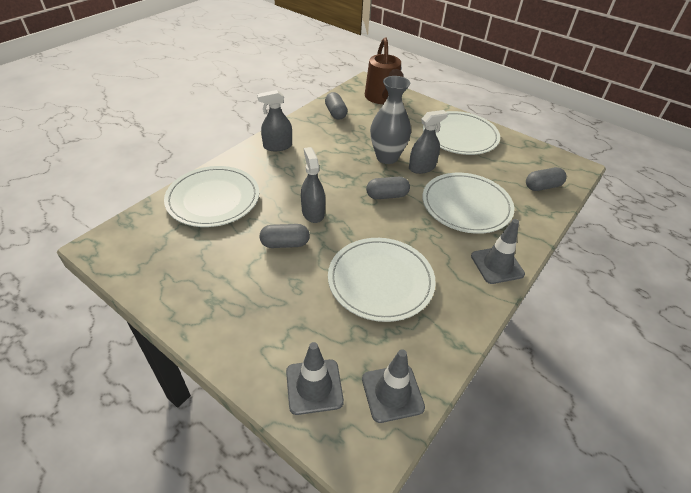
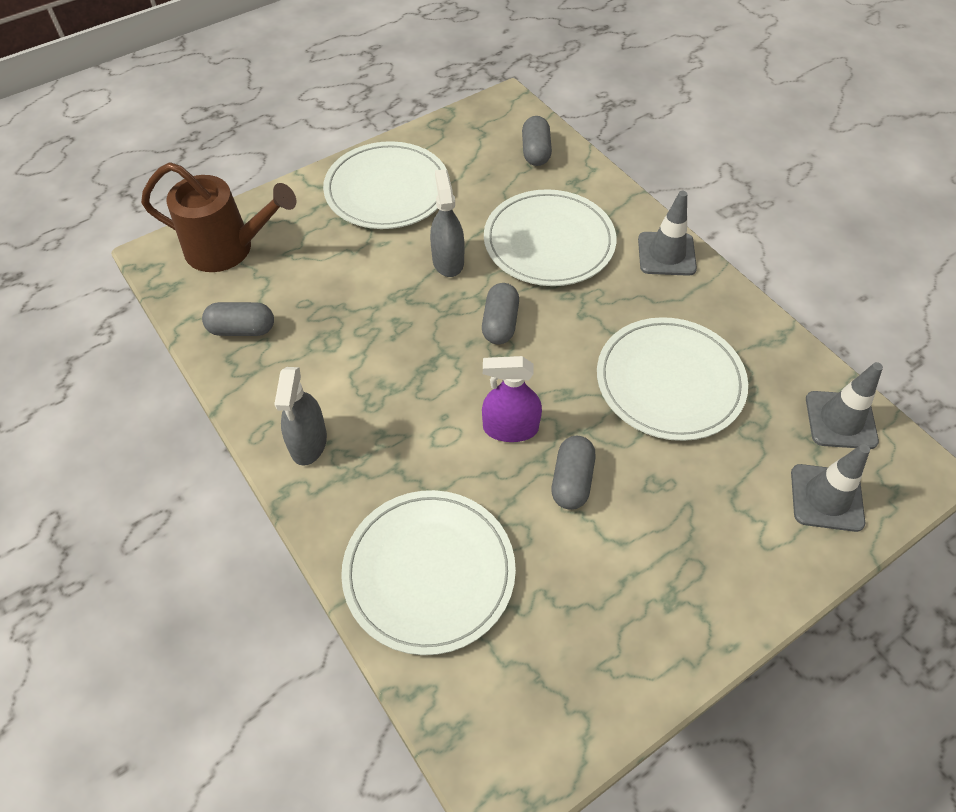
camera: 70 degrees left, 10 degrees up
grey spray bottle [301,147,325,223] -> purple spray bottle [482,356,542,442]
grey vase [370,76,411,164] -> none

